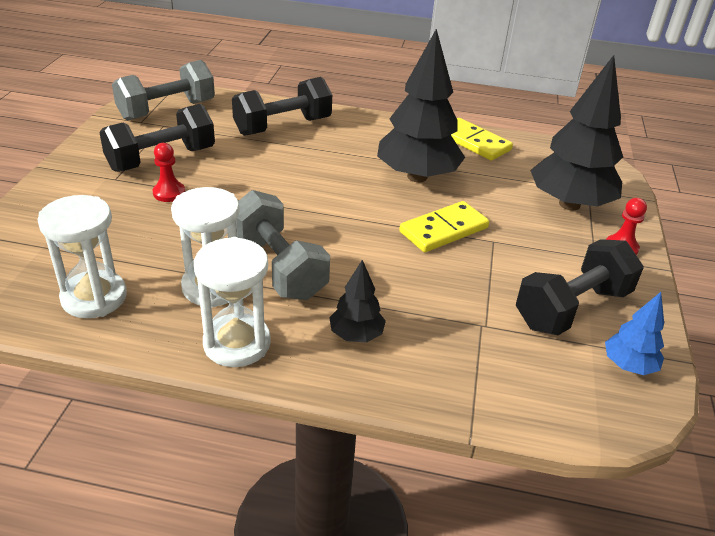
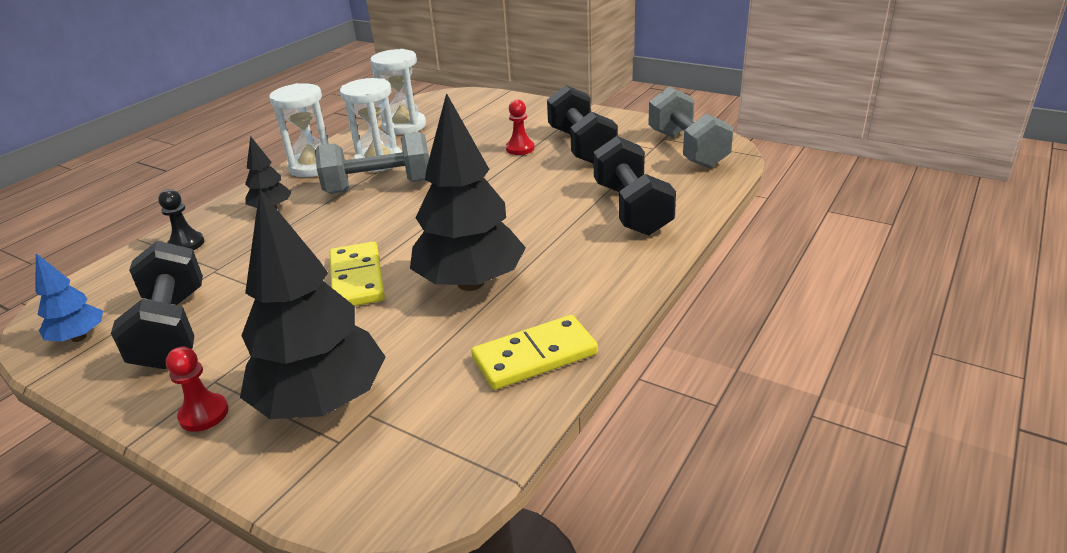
camera: 115 degrees right, 5 degrees down
none -> black pawn [158,189,204,250]

